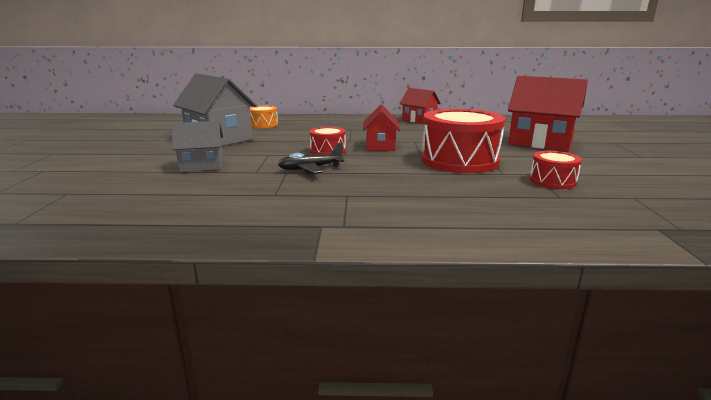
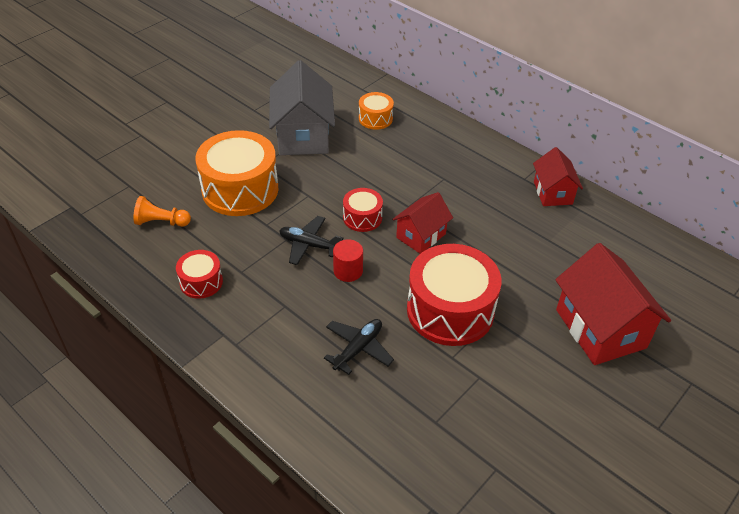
camera: 40 degrees right, 25 degrees up
grey house [172,121,223,172] -> orange drum [195,130,278,216]
red drum [530,151,582,189] -> red drum moved to [176,250,223,299]
none -> orange pawn [133,196,191,227]
none -> black plane [324,319,394,375]
none -> red cylinder [333,239,363,282]

